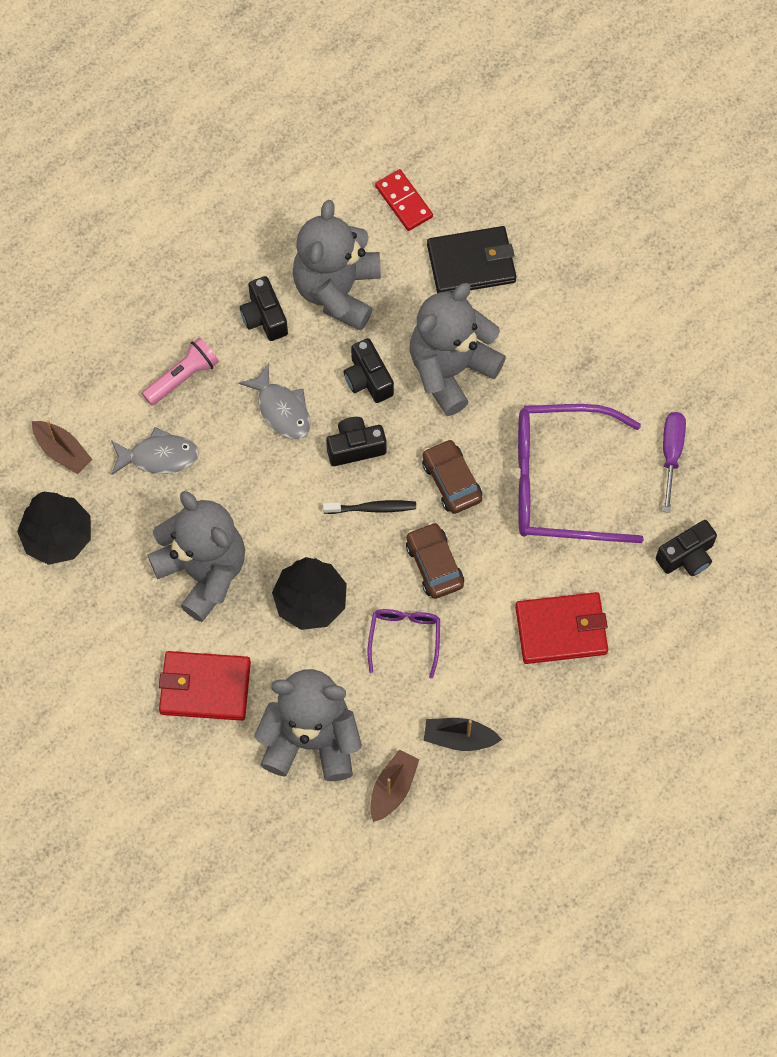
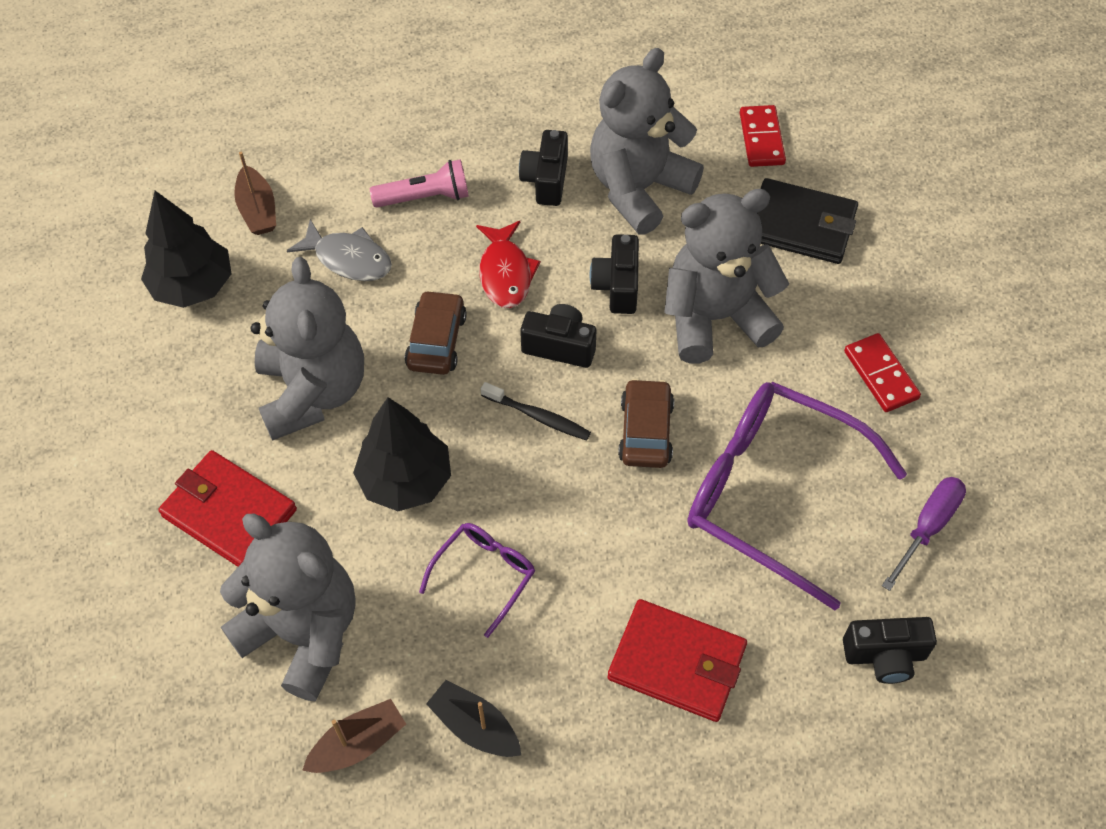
camera: 30 degrees right, 10 degrees down
grey fish [239,363,311,440] -> red fish [476,221,541,308]
brown car [406,522,464,599] -> brown car moved to [405,290,467,375]
none -> red domino [844,333,921,412]

